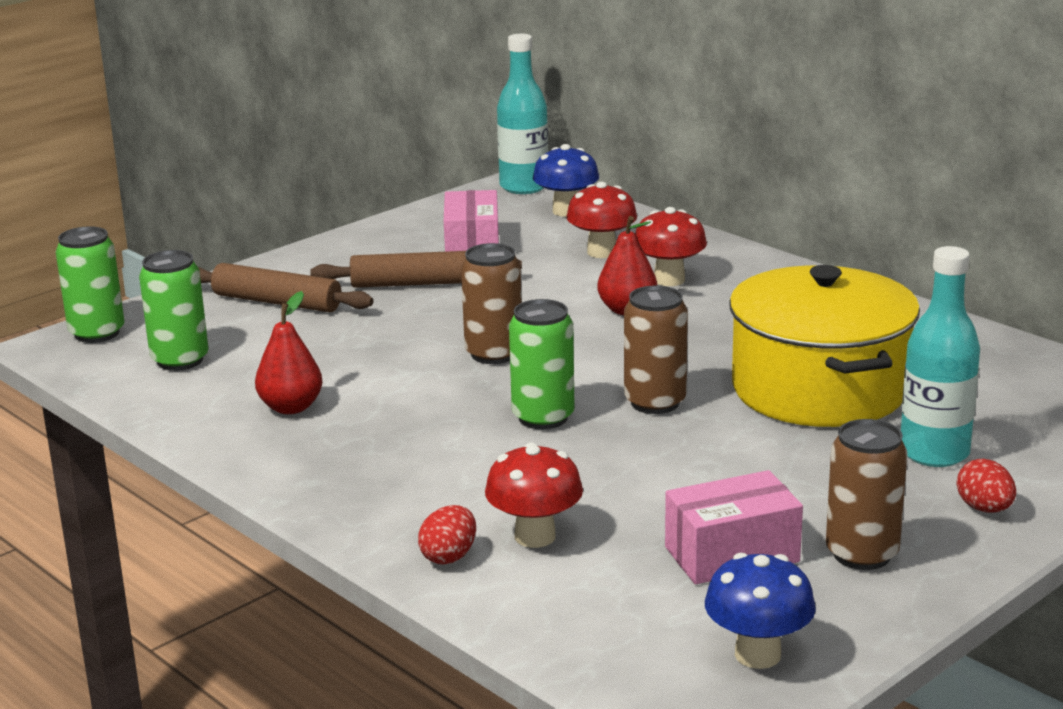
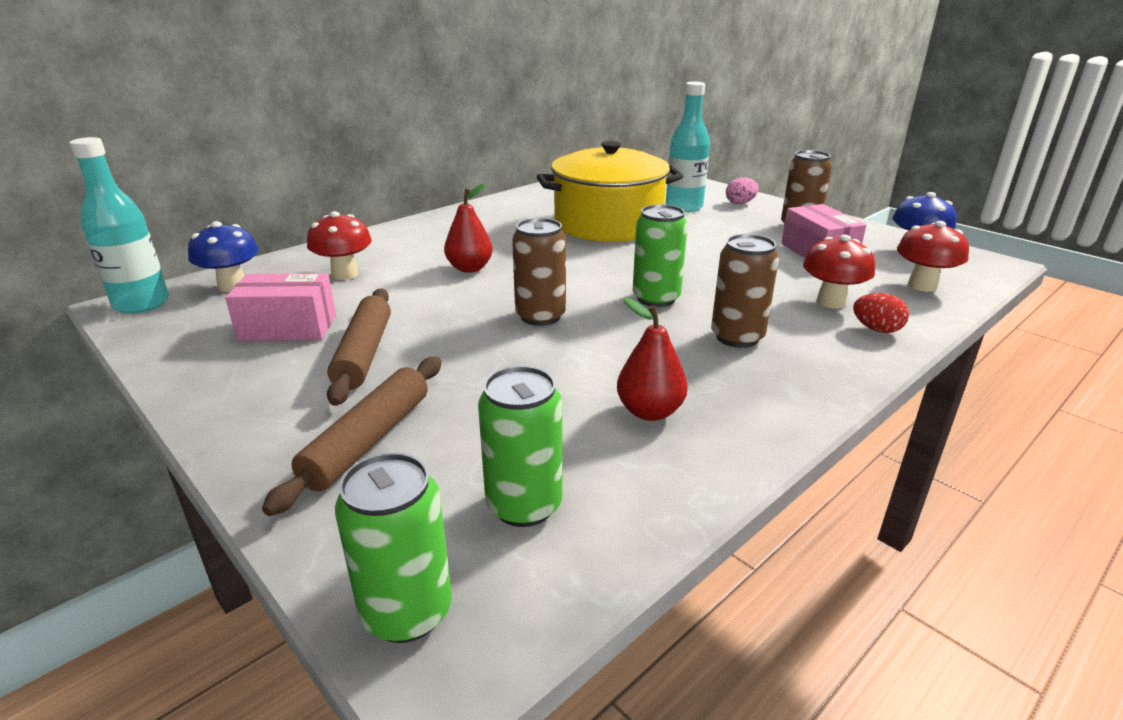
camera: 90 degrees left, 5 degrees up
brown can [624,285,688,414] -> brown can moved to [711,234,779,348]
red mushroom [635,207,707,286] -> red mushroom moved to [897,221,969,292]
red egg [957,459,1016,513] -> pink egg [726,177,759,204]

